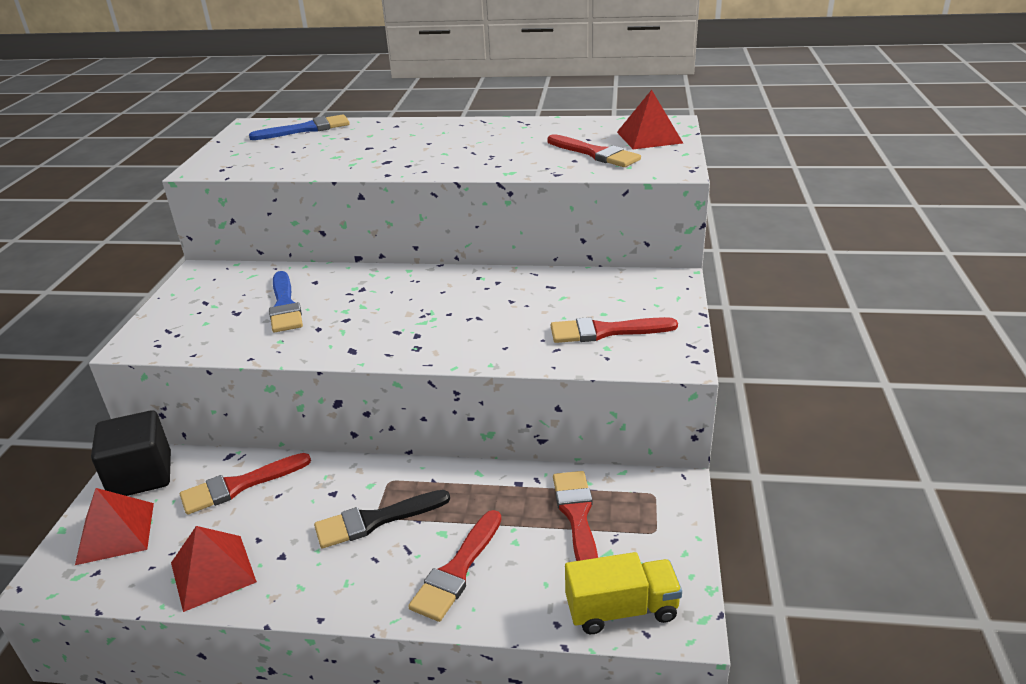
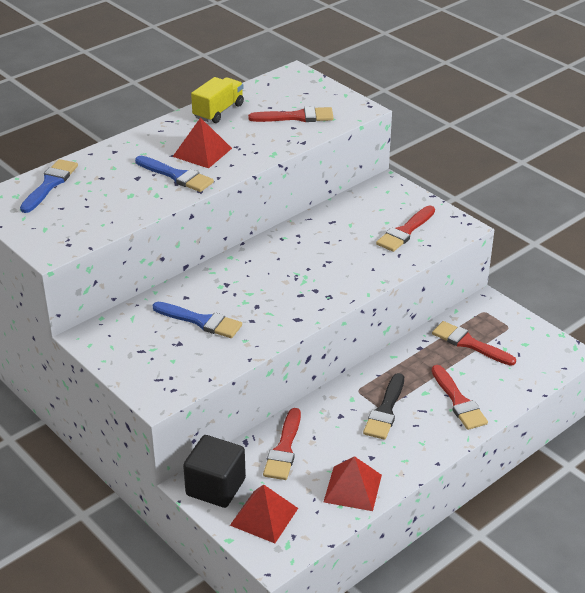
camera: 50 degrees left, 5 degrees up
yellow truck [565,552,682,634] -> yellow truck moved to [191,77,244,123]
red pyramid [617,90,683,149] -> red pyramid moved to [172,118,232,168]
none -> blue brush [135,156,214,192]

